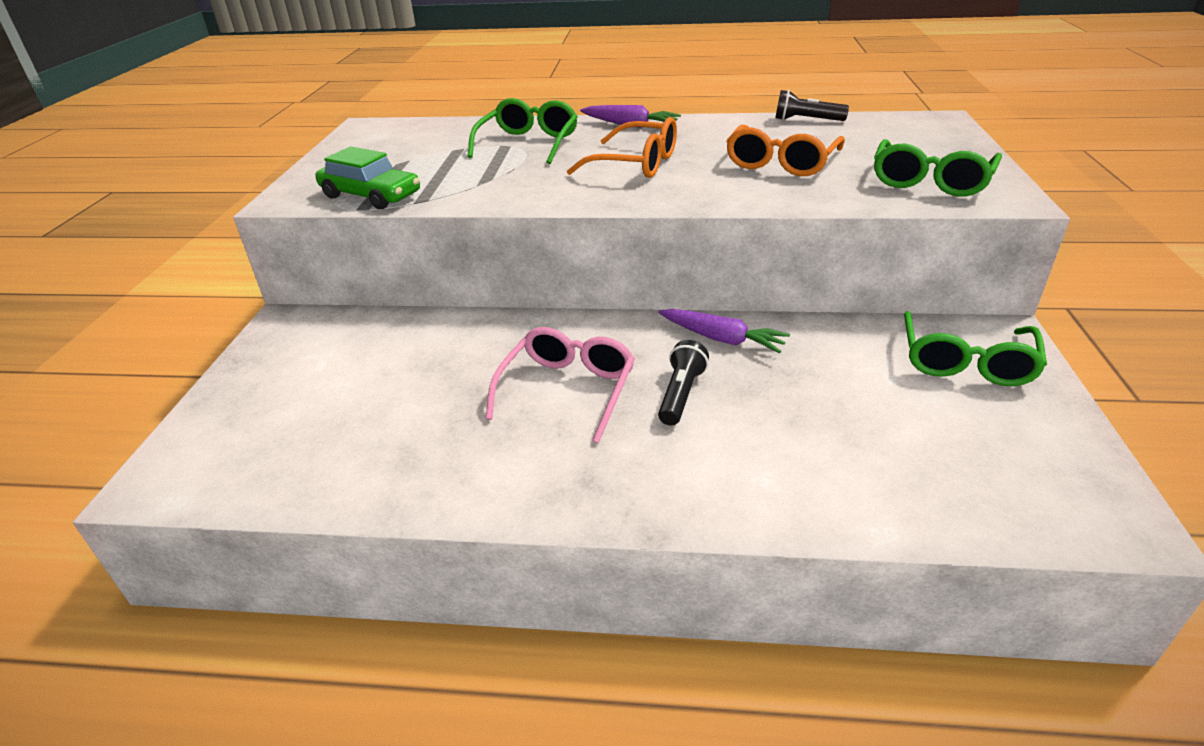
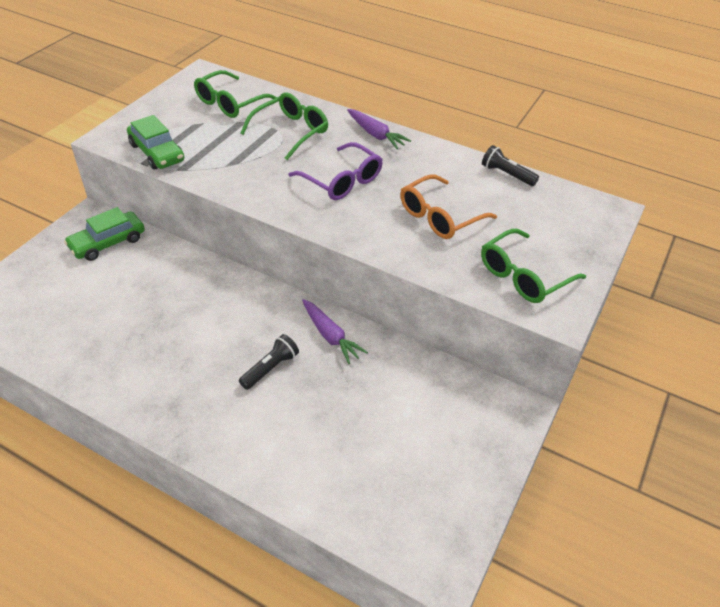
camera: 20 degrees right, 10 degrees up
pink glasses [485,327,635,443] -> none
orange glasses [567,117,677,178] -> purple glasses [288,142,383,200]
green glasses [904,311,1047,386] -> green glasses moved to [194,70,277,118]
none -> green car [64,207,145,261]

